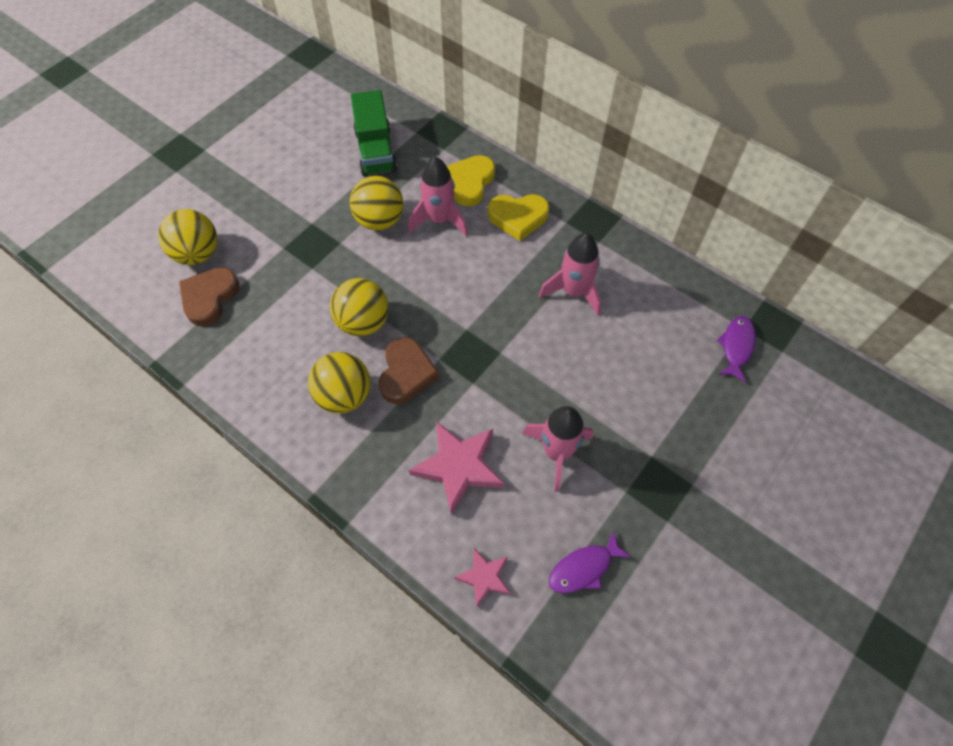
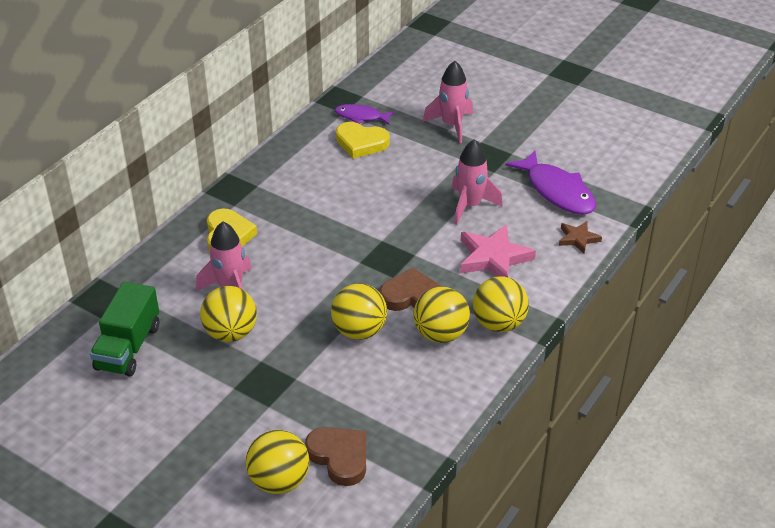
camera: 95 degrees left, 20 degrees down
brown heart [179,267,239,327] -> brown heart turned 150 degrees counterclockwise [305,427,366,486]
green truck [351,90,397,176] -> green truck turned 120 degrees clockwise [90,282,159,377]
yellow heart [447,155,495,206] -> yellow heart moved to [336,122,390,159]
pink star [454,548,510,607] -> brown star [559,221,602,254]
pink rocket [539,233,601,316] -> pink rocket moved to [423,61,473,143]
purple fish [549,530,631,593] -> purple fish [505,150,596,215], size x1.72
none -> yellow ball [473,277,529,332]

